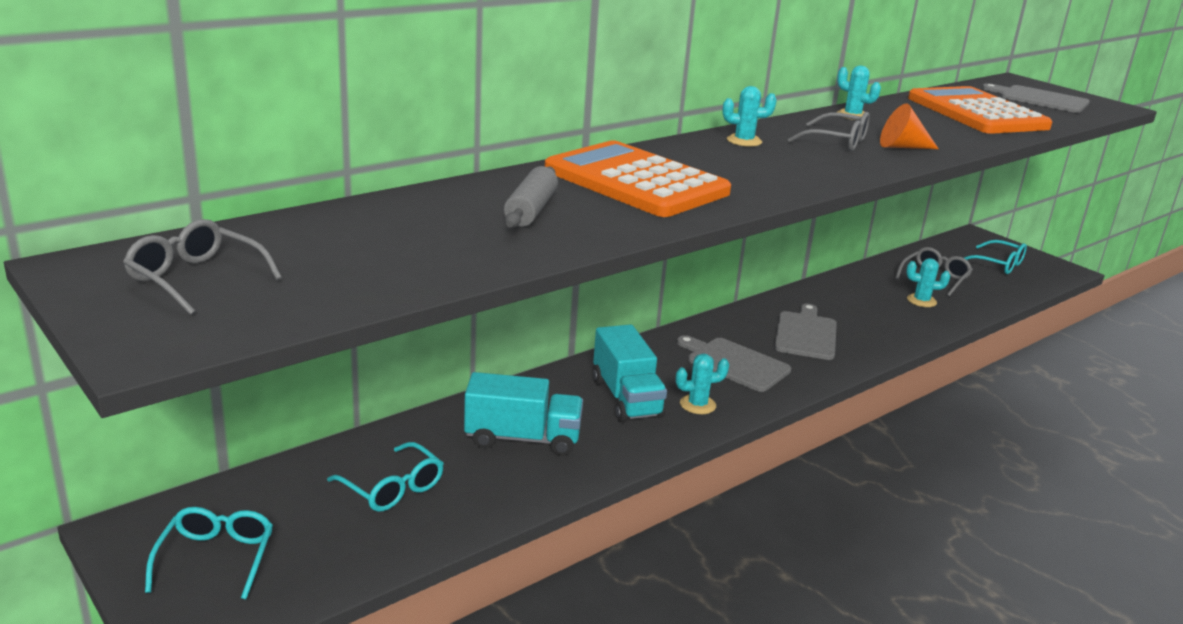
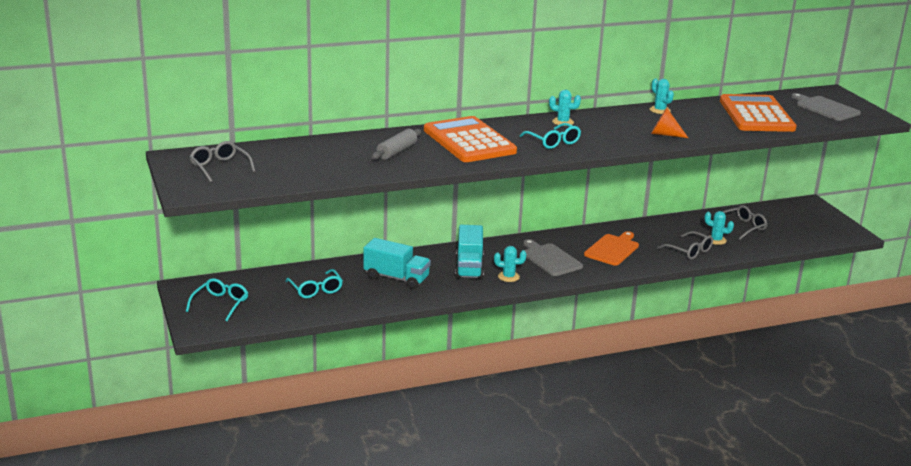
camera: 20 degrees right, 0 degrees up
grey cutting board [774,304,837,360] -> orange cutting board [584,231,639,266]
grey glasses [788,112,870,151] -> grey glasses moved to [657,231,713,260]
turquoise glasses [964,240,1027,274] -> turquoise glasses moved to [520,123,581,149]

